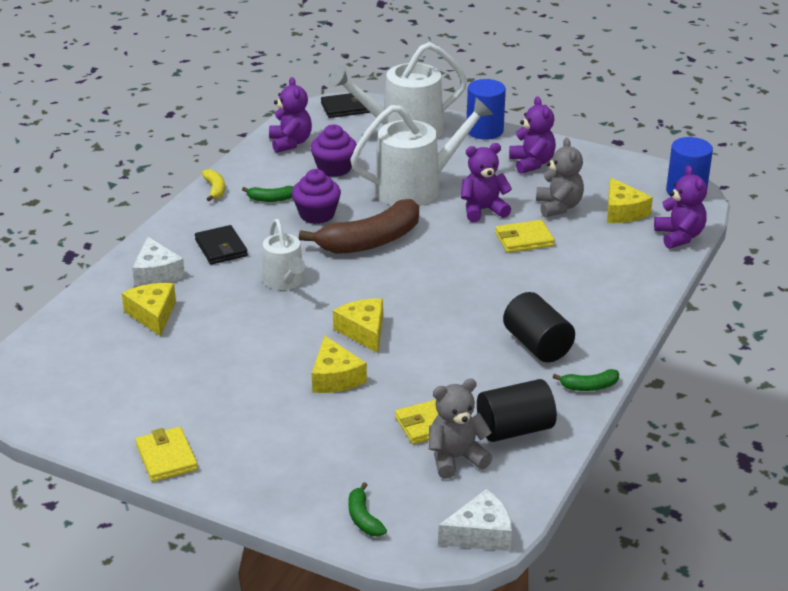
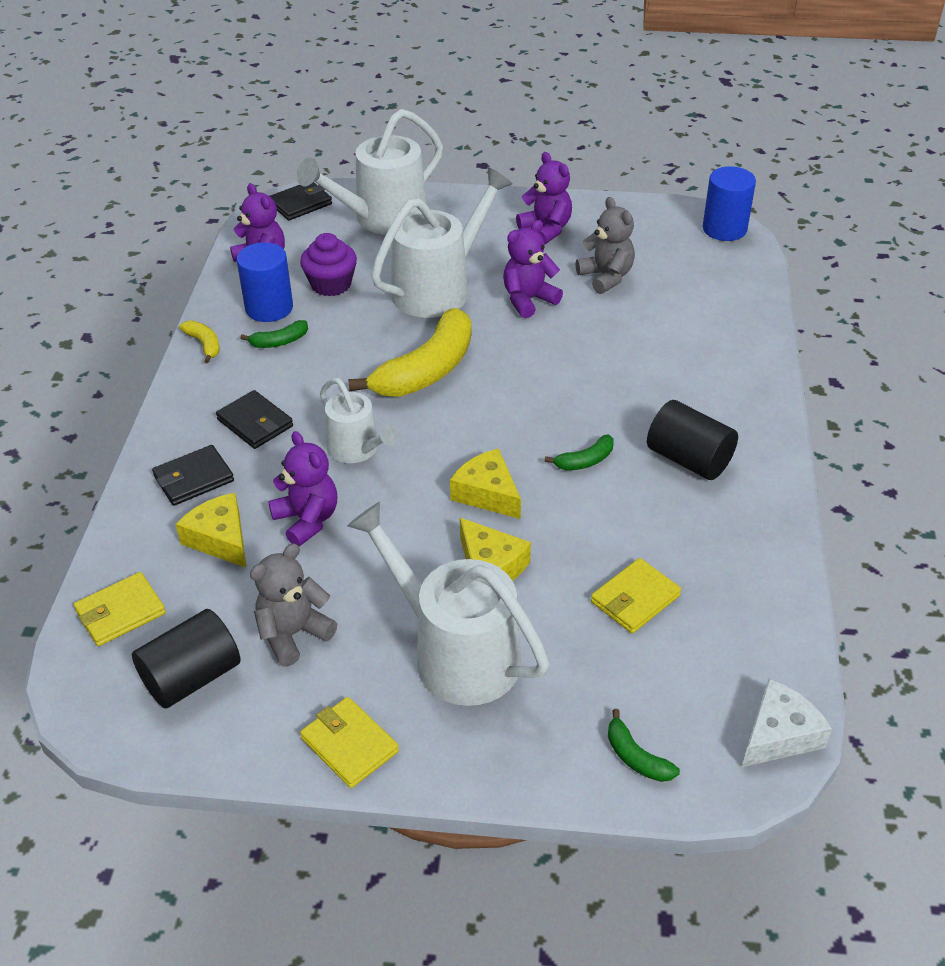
camera: 20 degrees left, 10 degrees up
white cheese [132,237,185,286] -> black wallet [152,445,234,506]
purple cupcake [292,169,341,224] -> none
brown banana [299,199,419,254] -> yellow banana [348,308,472,397]
grey teddy bear [429,379,492,479] -> grey teddy bear moved to [250,543,337,667]
blue cylinder [467,79,506,139] -> blue cylinder moved to [237,242,293,322]
black cylinder [477,379,557,442] -> black cylinder moved to [132,609,240,709]
yellow wallet [495,220,555,253] -> yellow wallet moved to [74,572,166,646]
green banana [553,369,619,391] -> green banana moved to [545,434,614,471]
yellow cheese [607,178,653,223] -> none
purple teddy bear [654,165,707,249] -> purple teddy bear moved to [268,431,337,547]
none -> white watering can [347,502,549,706]

